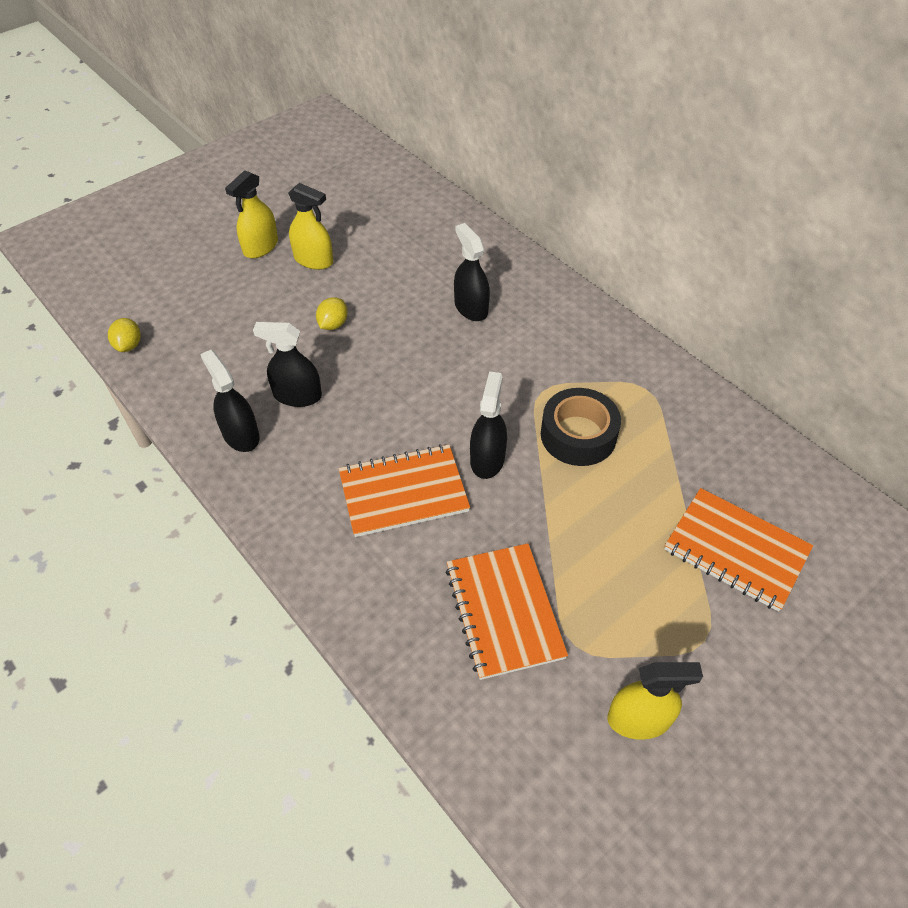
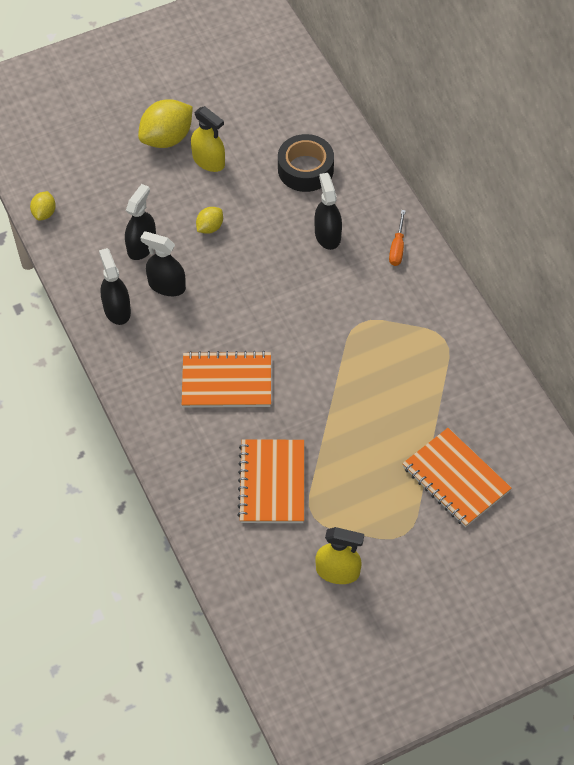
camera: 15 degrees right, 5 degrees up
yellow spray bottle [225,170,278,258] -> yellow lemon [138,99,193,148]
black spray bottle [470,371,507,479] -> black spray bottle moved to [125,184,156,260]
black tape [541,388,621,466] -> black tape moved to [278,134,334,192]
none -> orange screwdriver [389,210,406,266]

